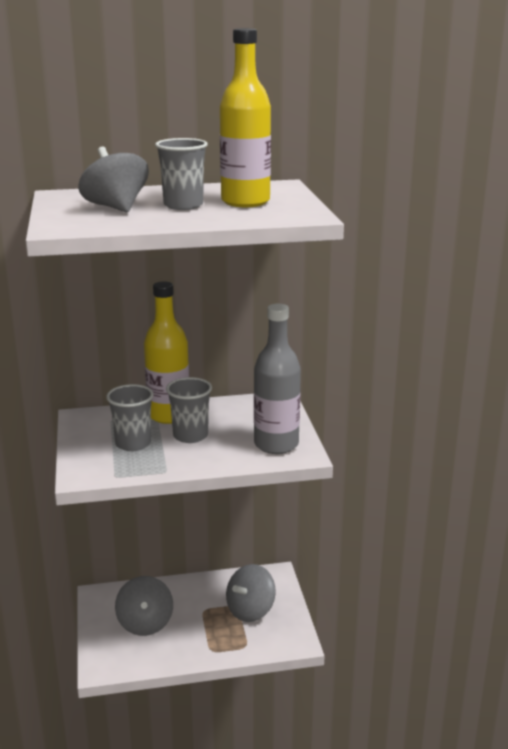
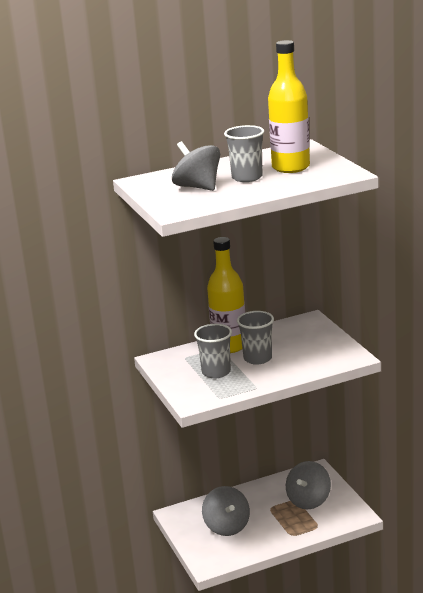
camera: 10 degrees left, 0 degrees up
grey bottle [254,304,301,454] -> none

